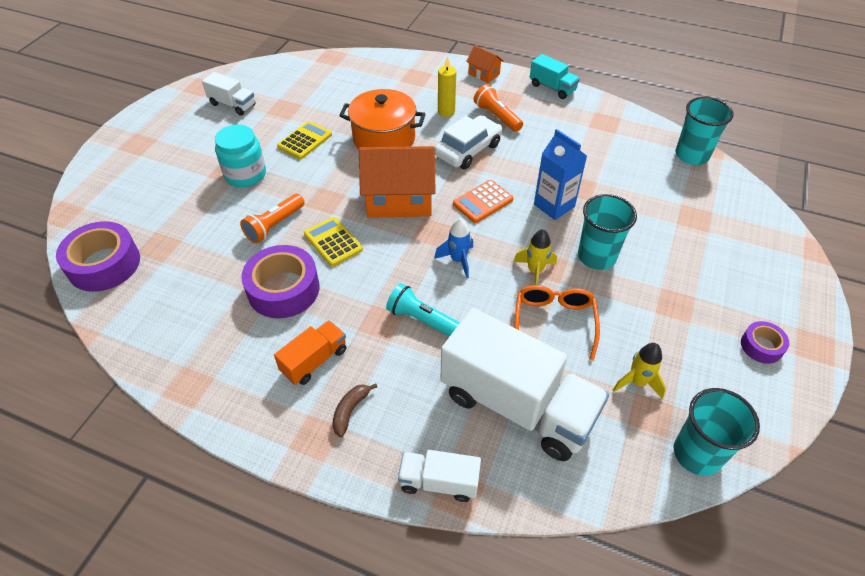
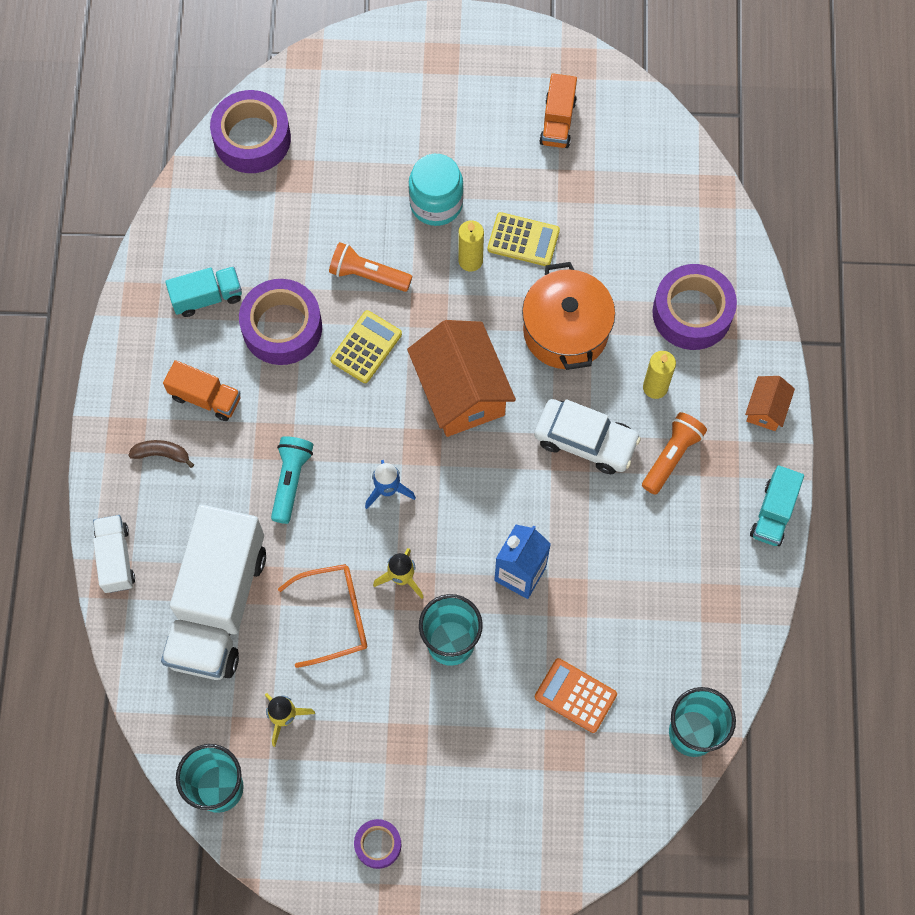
camera: 70 degrees right, 20 degrees up
white truck [202,72,256,116] -> orange truck [539,73,577,148]
orange calculator [453,180,513,223] -> orange calculator moved to [535,658,617,733]
none -> turquoise truck [165,267,242,317]
none -> yellow candle [458,220,484,272]
none -> purple tape [652,264,737,350]

